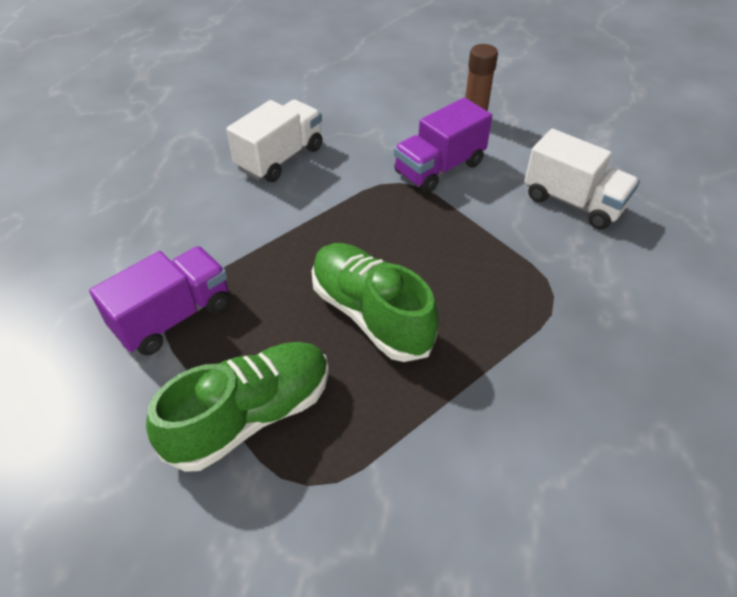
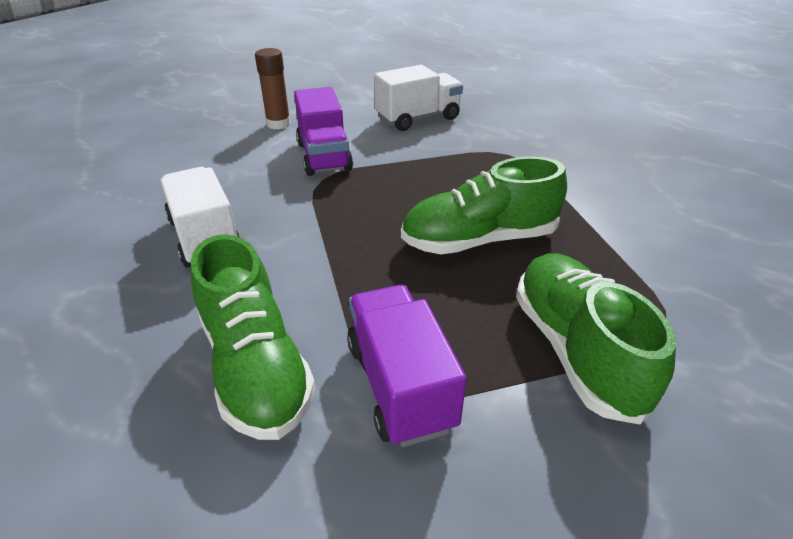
camera: 65 degrees left, 10 degrees down
none -> green shoe [191,234,315,440]

